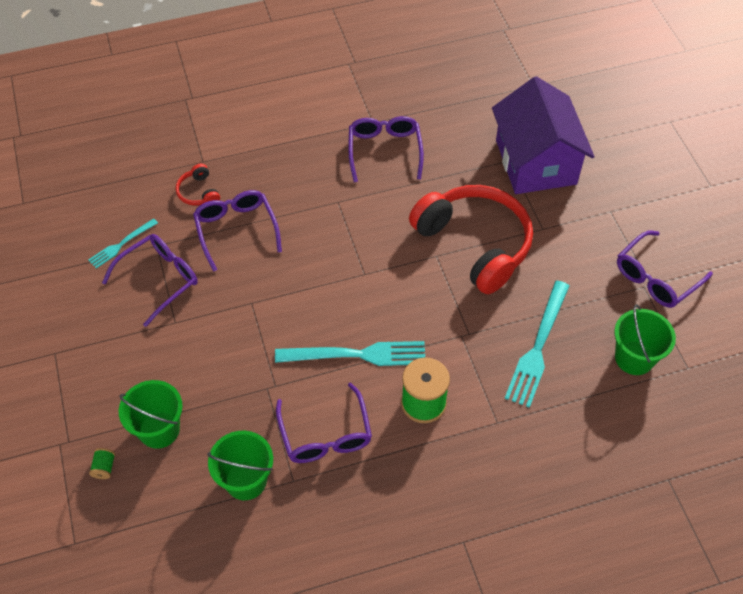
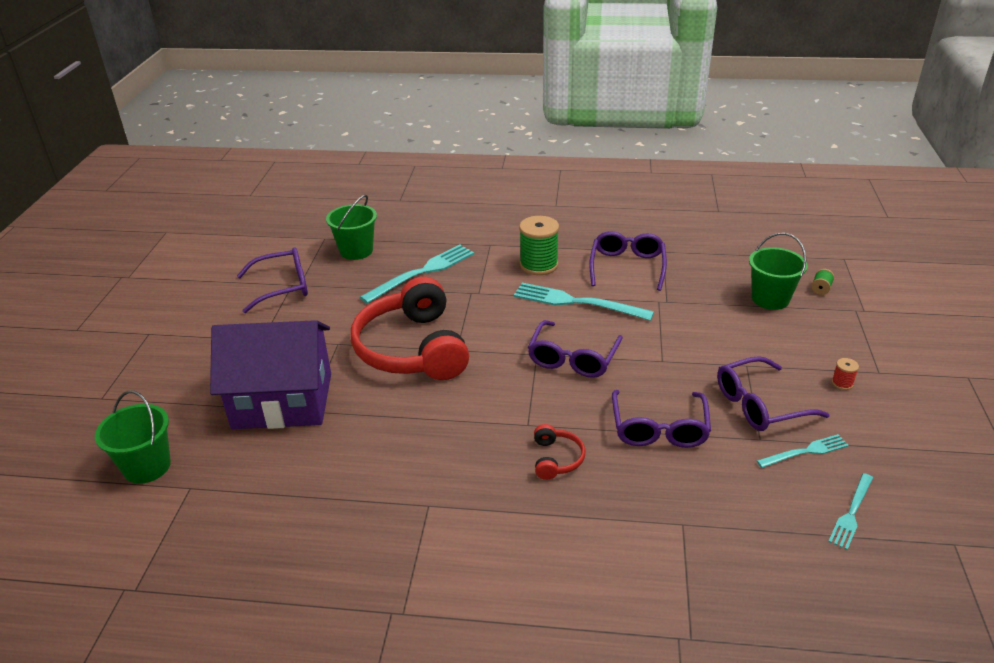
camera: 155 degrees left, 20 degrees down
red headphones [176,164,220,206] -> red headphones moved to [534,424,585,480]
green bucket [207,431,273,500] -> green bucket moved to [95,391,171,484]
purple glasses [348,116,424,182] -> purple glasses moved to [528,320,623,378]
purple house [492,76,594,194] -> purple house turned 75 degrees clockwise [210,320,331,429]
none -> turquoise fork [828,473,873,550]
none -> red spool [832,358,859,390]

